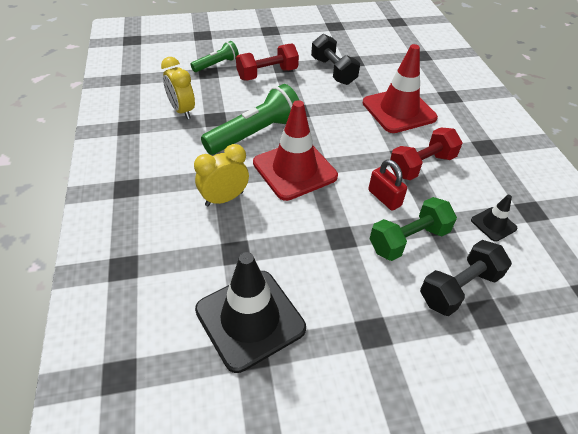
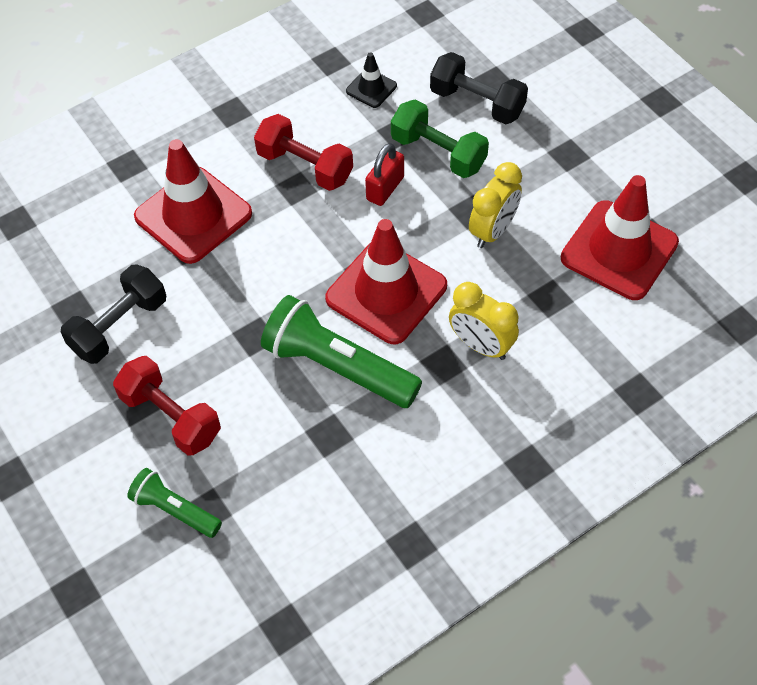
camera: 110 degrees left, 10 degrees up
yellow clock [161,57,195,119] -> yellow clock moved to [469,162,522,248]
black traffic cone [195,252,306,373] -> red traffic cone [561,175,679,300]

